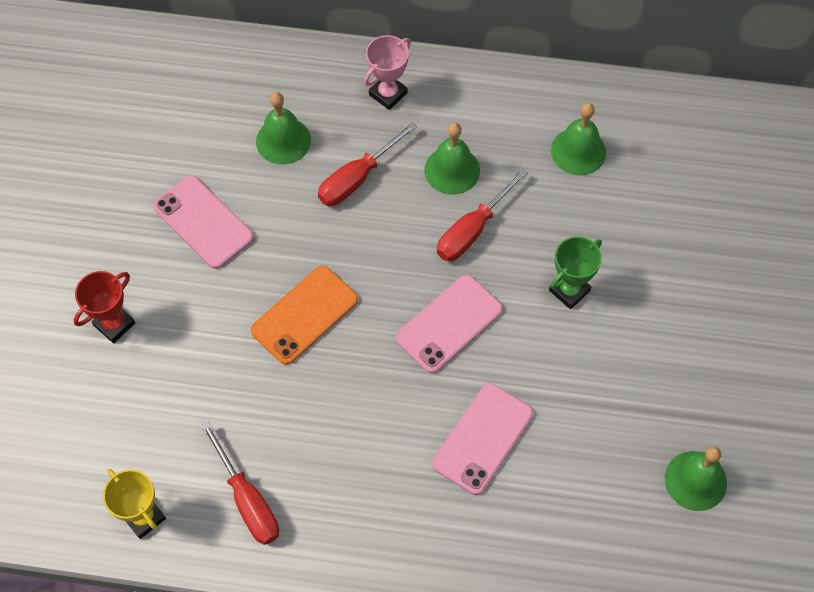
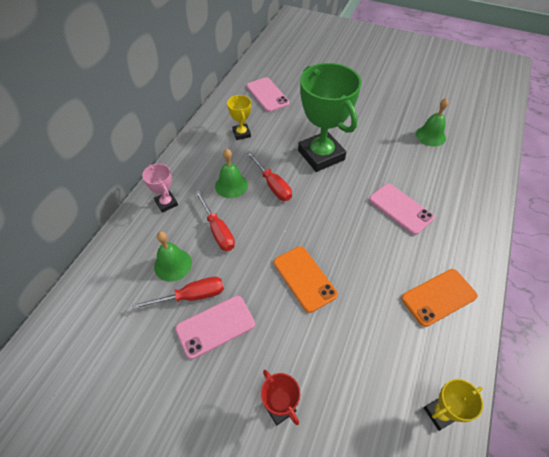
camera: 75 degrees left, 10 degrees down
red screwdriver [201,421,279,545] -> red screwdriver moved to [132,277,224,310]
pink phone [396,275,503,373] -> pink phone moved to [246,77,290,112]
green trophy [549,236,602,309] -> green trophy [298,63,362,172], size x2.17
green bell [551,103,606,175] -> yellow trophy [227,95,251,140]
none -> orange phone [401,269,478,327]

